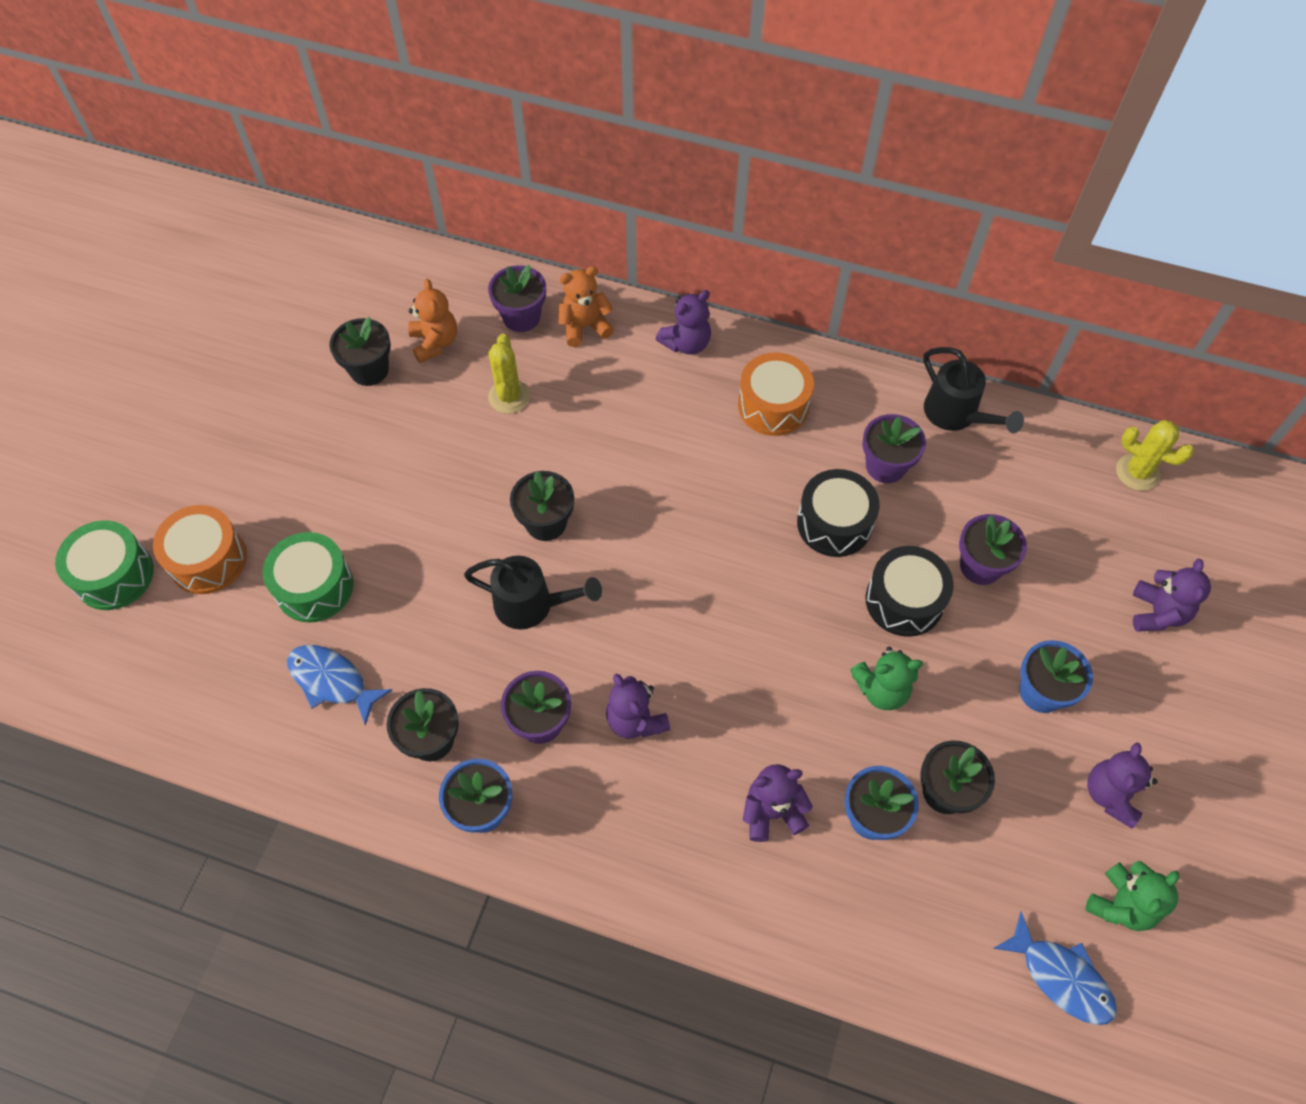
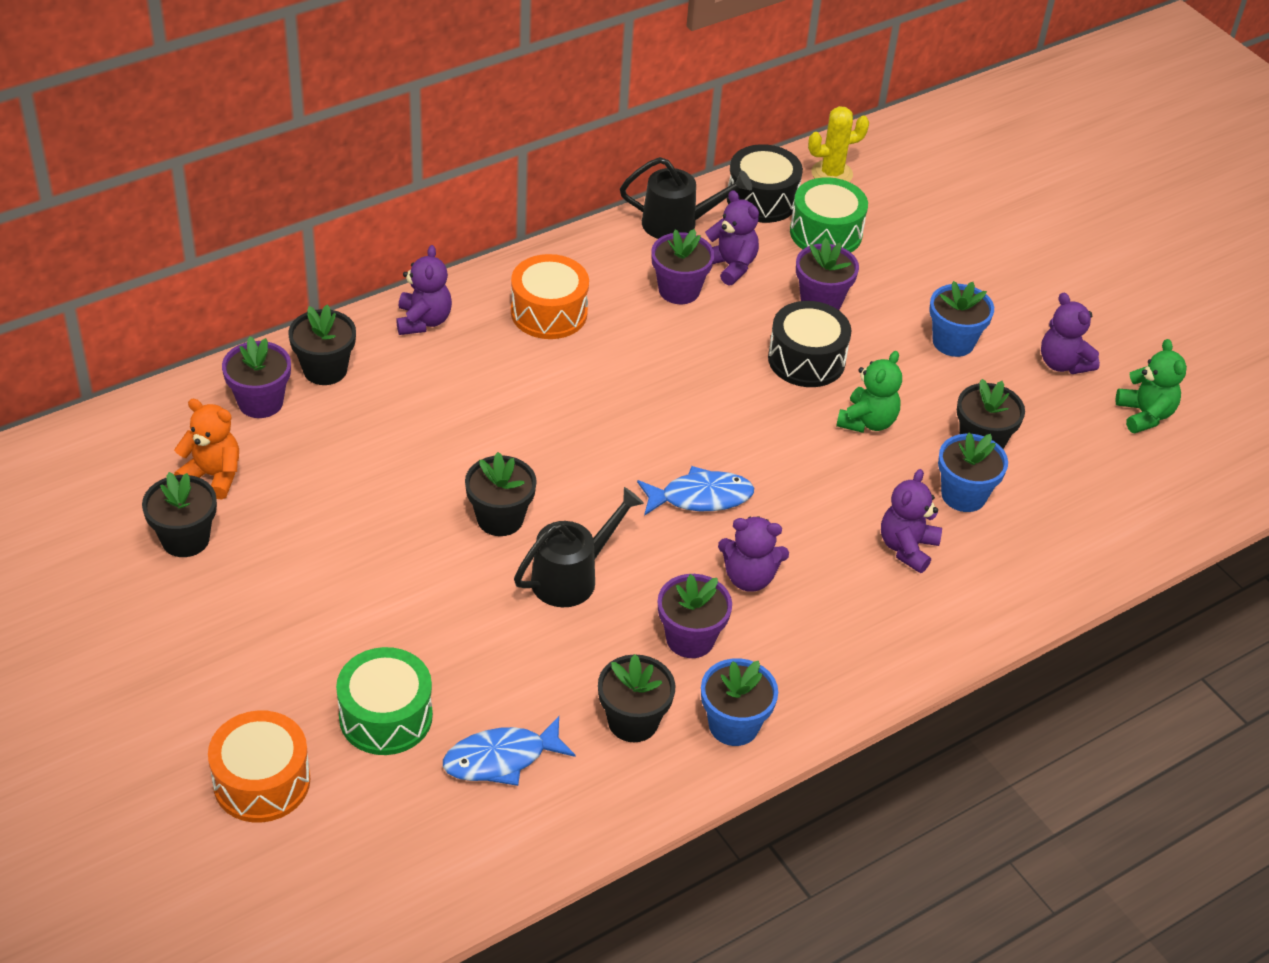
camera: 55 degrees left, 15 degrees down
green drum [55,520,154,610] -> green drum moved to [790,177,868,252]
yellow cactus [488,334,530,414] -> none
orange teddy bear [559,266,614,347] -> black flower pot [288,304,356,385]
black drum [797,469,880,557] -> black drum moved to [727,144,803,223]
blue fish [993,912,1117,1025] -> blue fish moved to [637,466,754,516]
purple teddy bear [1133,559,1211,632] -> purple teddy bear moved to [705,190,759,285]

